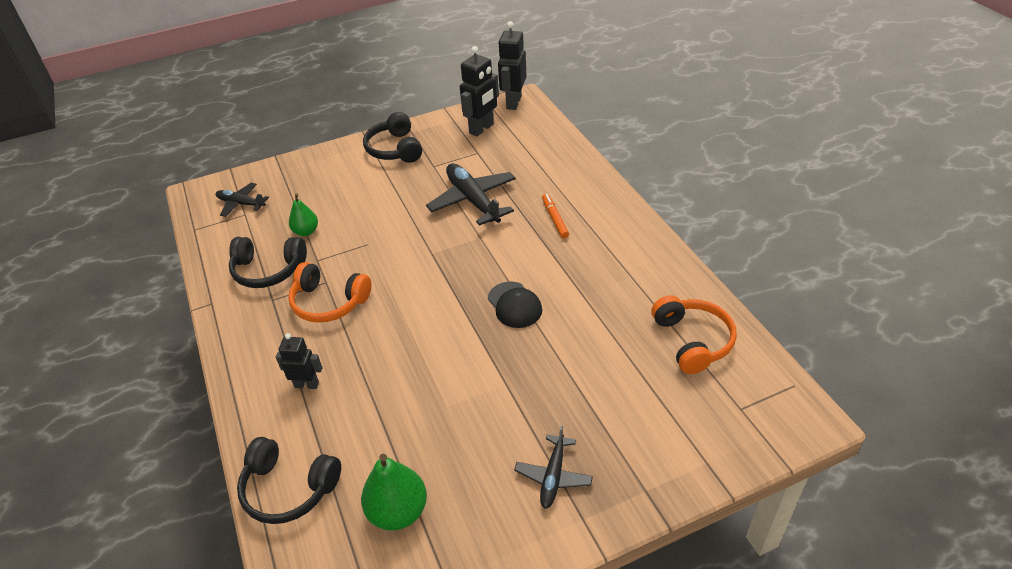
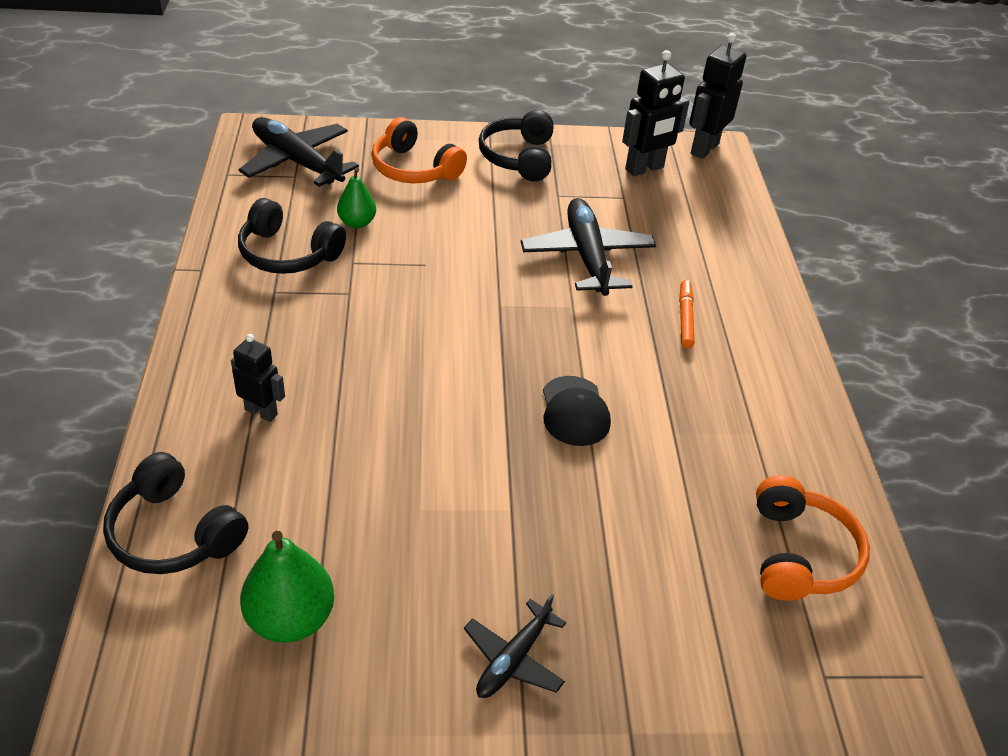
camera: 15 degrees right, 0 degrees up
black plane [215,183,269,217] -> black plane [239,117,359,187], size x1.73
orange headphones [288,262,371,323] -> orange headphones moved to [371,117,467,183]

